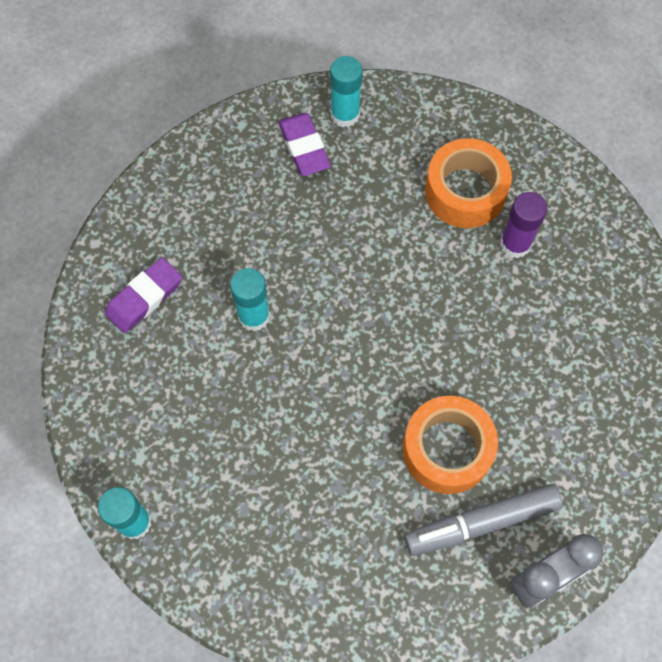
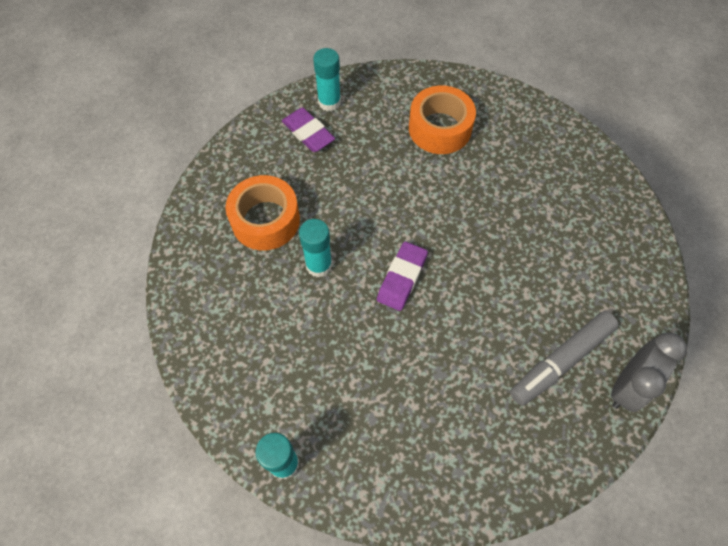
camera: 20 degrees left, 5 degrees down
purple eraser [105,257,182,333] -> purple eraser moved to [377,242,428,311]
orange tape [403,396,498,494] -> orange tape moved to [226,175,300,250]
purple glue stick [500,192,547,258] -> none

